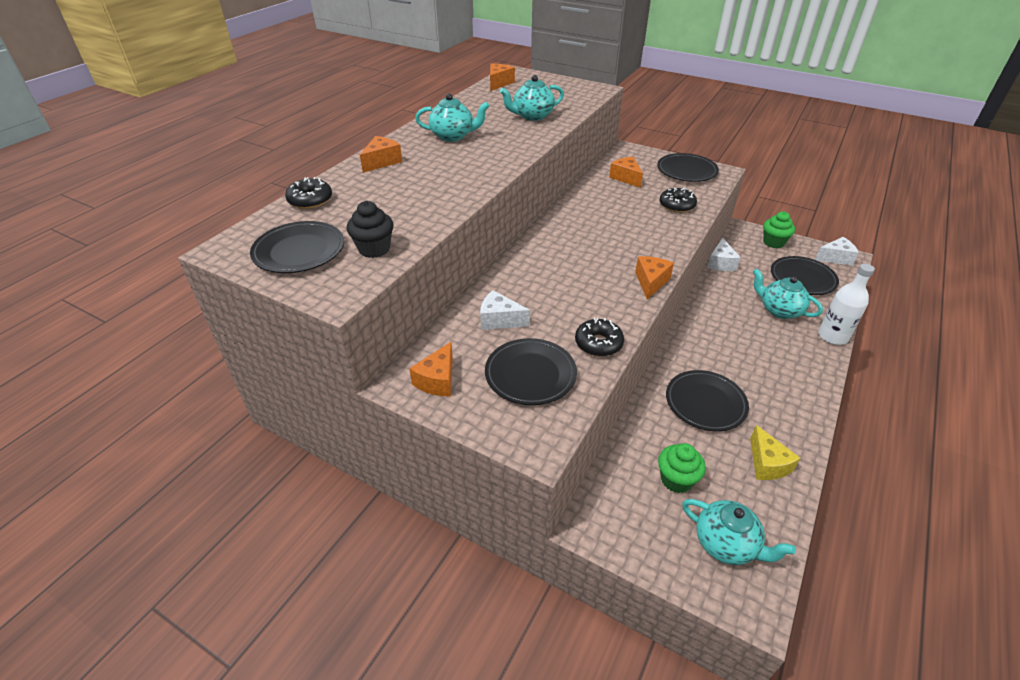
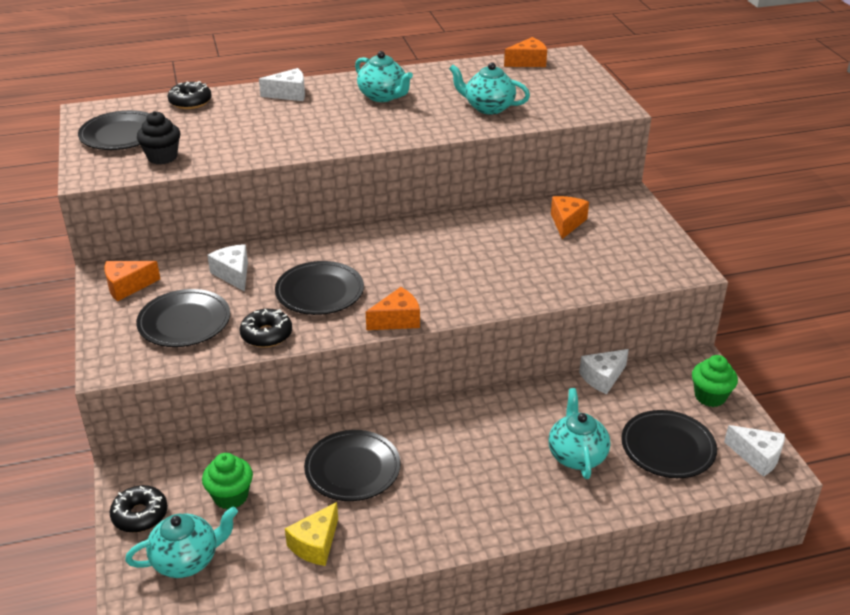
camera: 45 degrees right, 5 degrees down
orange cheese [360,136,402,173] -> white cheese [259,68,305,101]
black plate [657,153,719,182] -> black plate moved to [275,261,364,315]
black donut [659,188,697,213] -> black donut moved to [109,485,168,533]
turquoise teapot [682,499,796,565] -> turquoise teapot turned 105 degrees counterclockwise [125,507,238,578]
white bottle [818,264,875,345] -> none

